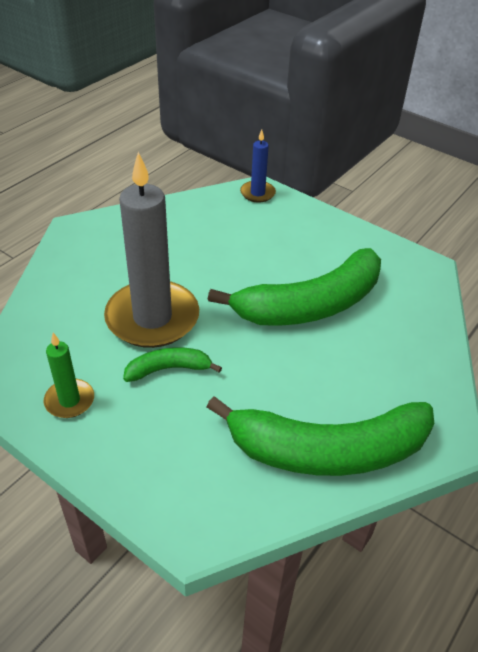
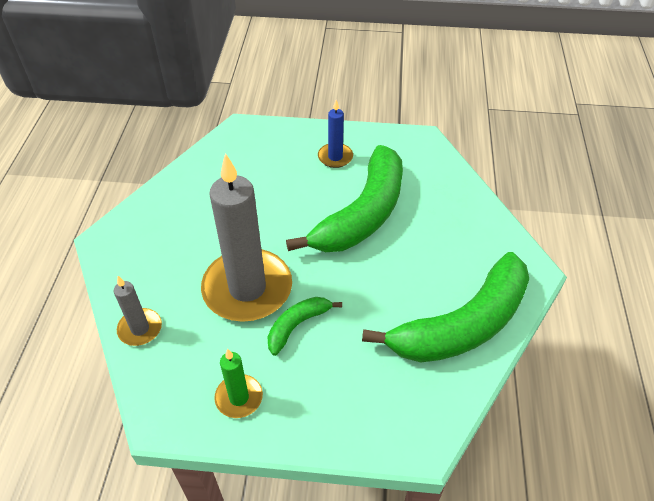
camera: 30 degrees left, 5 degrees up
blue candle [240,130,276,203] -> blue candle moved to [318,100,353,168]
none -> grey candle [114,276,162,346]

